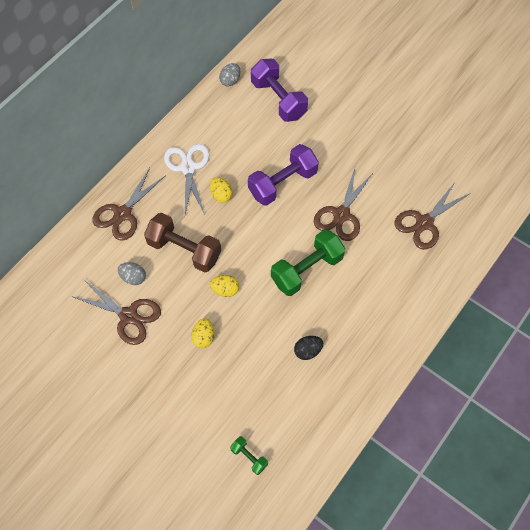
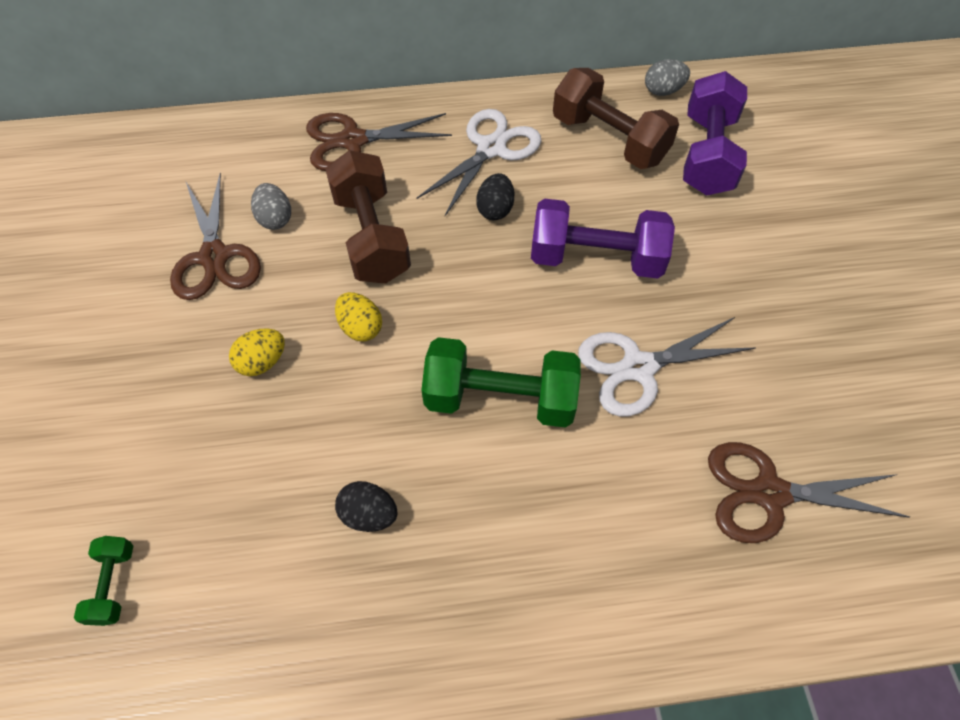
camera: 45 degrees right, 5 degrees down
yellow egg [210,177,232,203] -> black egg [476,173,514,220]
brown scissors [314,168,374,241] -> white scissors [578,317,755,417]
none -> brown dumbbell [553,68,679,169]

